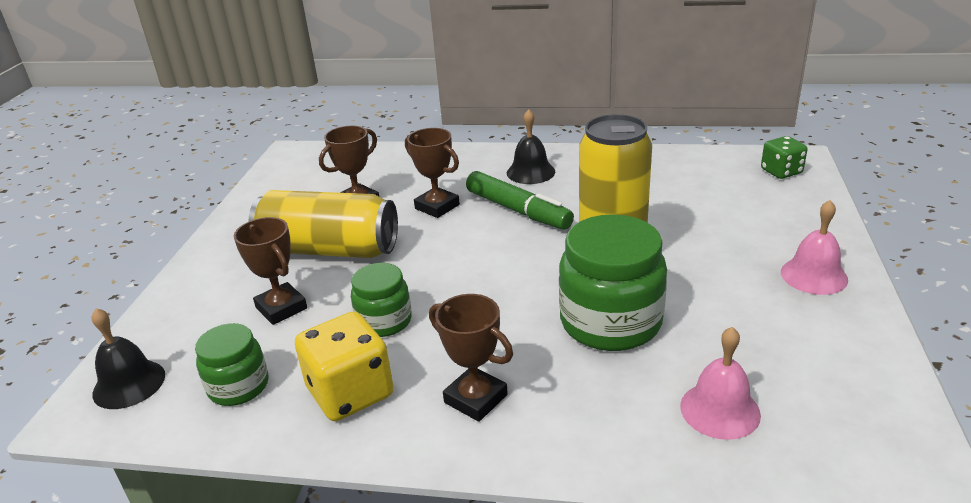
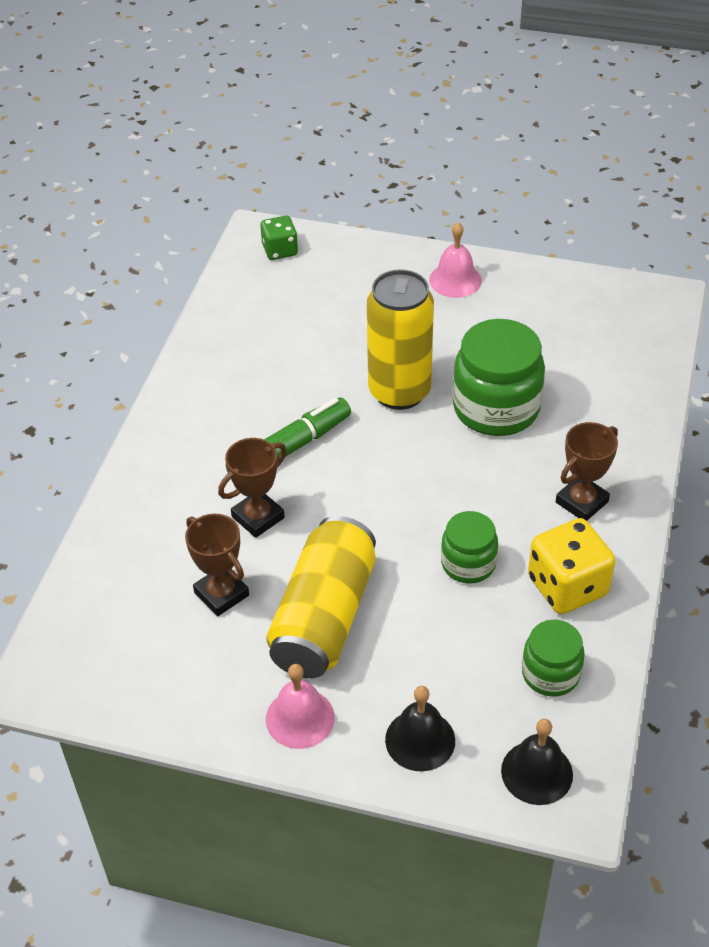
camera: 85 degrees left, 15 degrees up
brown trophy [234,217,307,325] -> none
black bell [507,109,555,184] -> black bell moved to [385,686,455,771]
pink bell [680,327,761,440] -> pink bell moved to [266,664,335,749]

